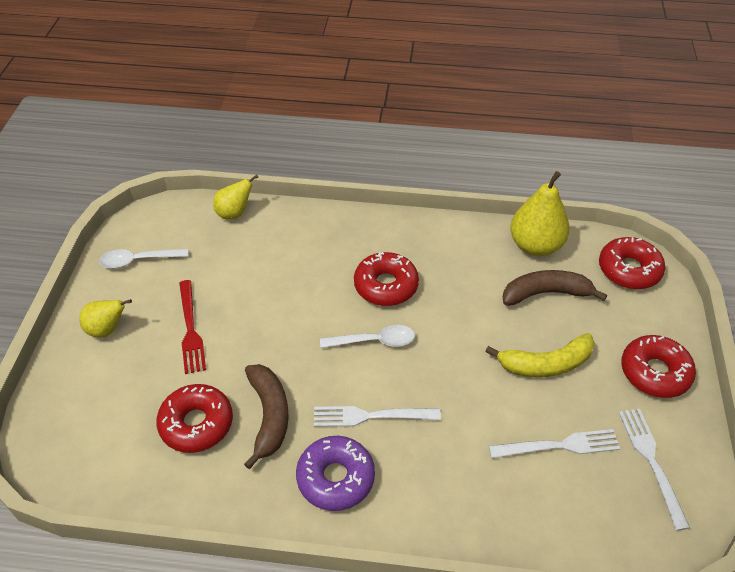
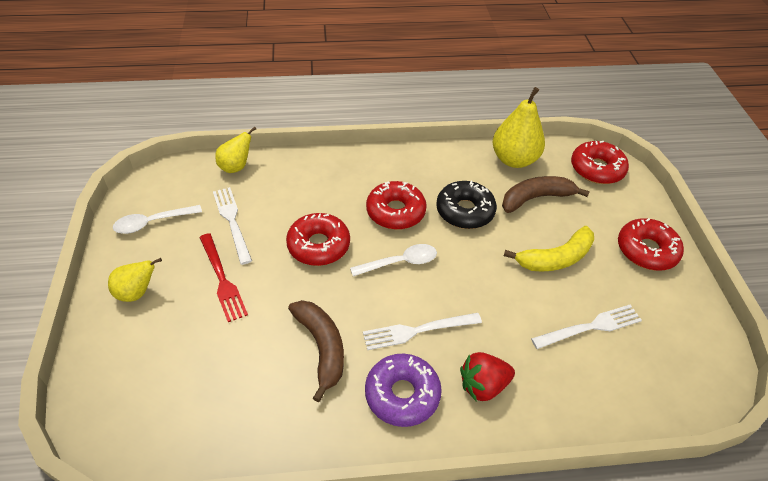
camera: 15 degrees left, 0 degrees up
red donut [156,384,233,453] -> red donut moved to [286,213,350,266]
white fork [619,409,690,531] -> white fork moved to [213,187,252,265]
none -> black donut [436,181,497,229]
none -> red strawberry [460,352,515,401]

